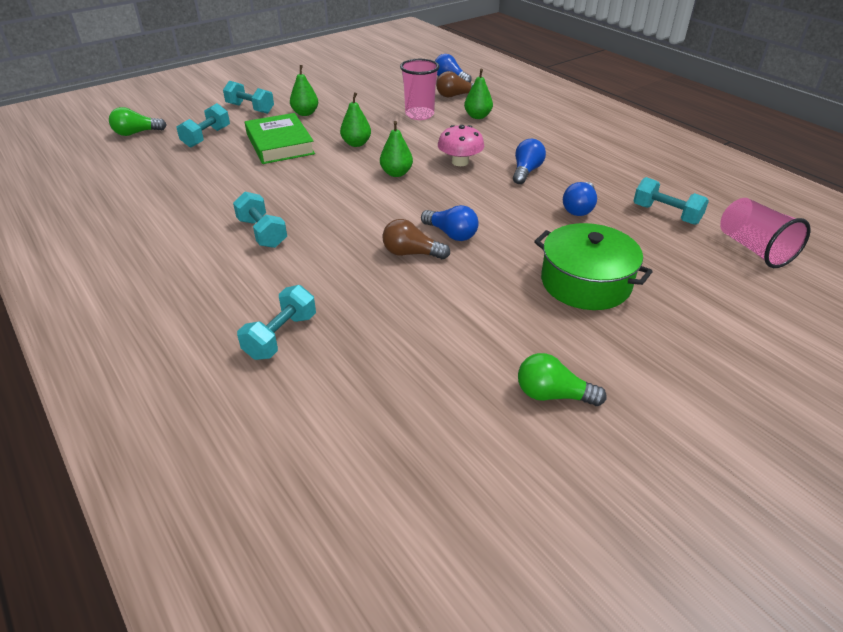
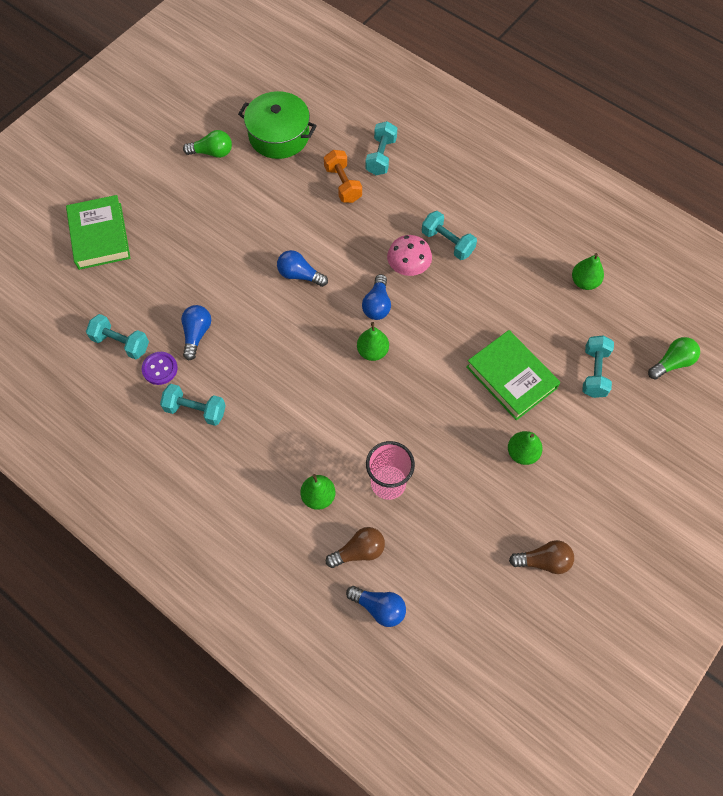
camera: 165 degrees right, 25 degrees up
turquoise dumbbell [223,81,274,114] -> turquoise dumbbell moved to [160,384,226,426]
green pear [340,92,371,147] -> green pear moved to [572,253,604,290]
brown light bulb [382,219,450,259] -> brown light bulb moved to [509,540,574,574]
pink mushroom [438,125,484,166] -> pink mushroom moved to [387,235,432,276]
blue light bulb [513,139,546,184] -> blue light bulb moved to [362,274,391,320]
green pot [534,223,653,310] -> green pot moved to [238,91,317,159]
pink cup [720,198,811,268] -> none
none -> green book [66,195,130,270]
none -> purple button [142,352,178,385]
none -> orange dumbbell [324,150,362,203]

